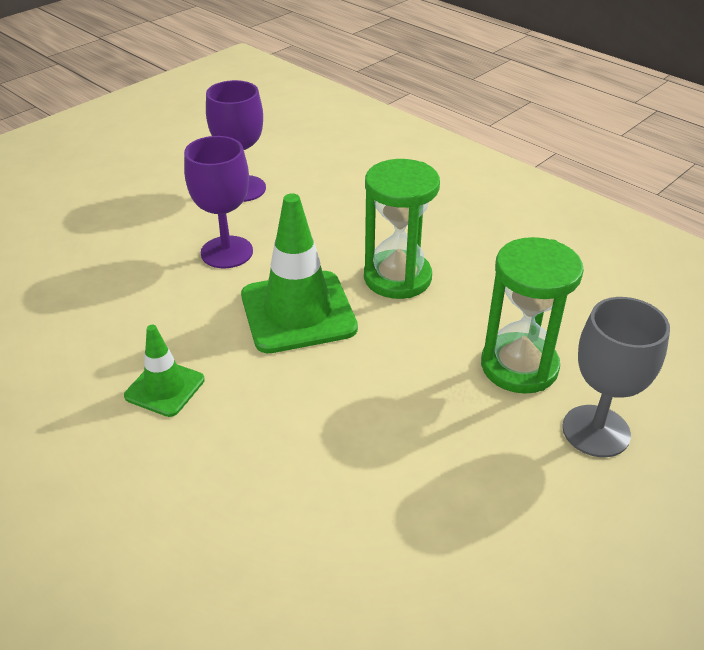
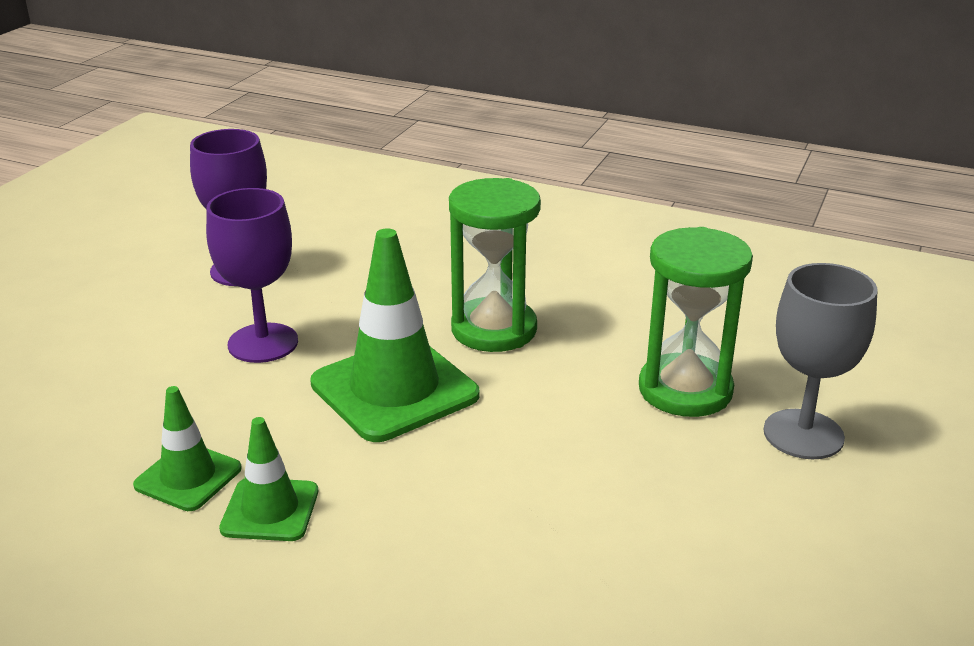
camera: 20 degrees left, 10 degrees down
none -> green traffic cone [133,386,242,511]

